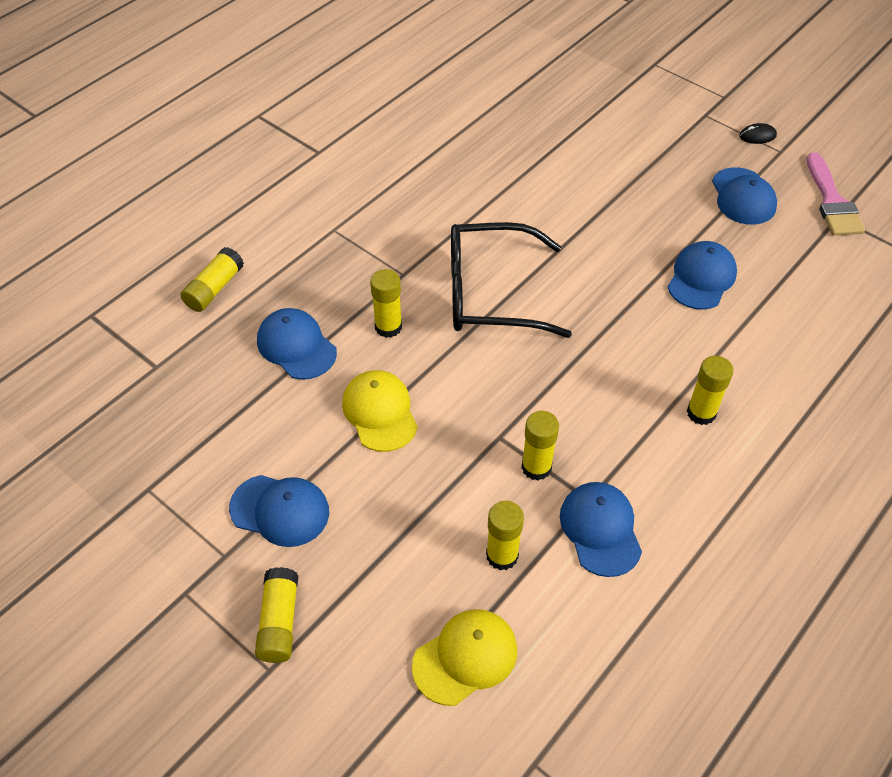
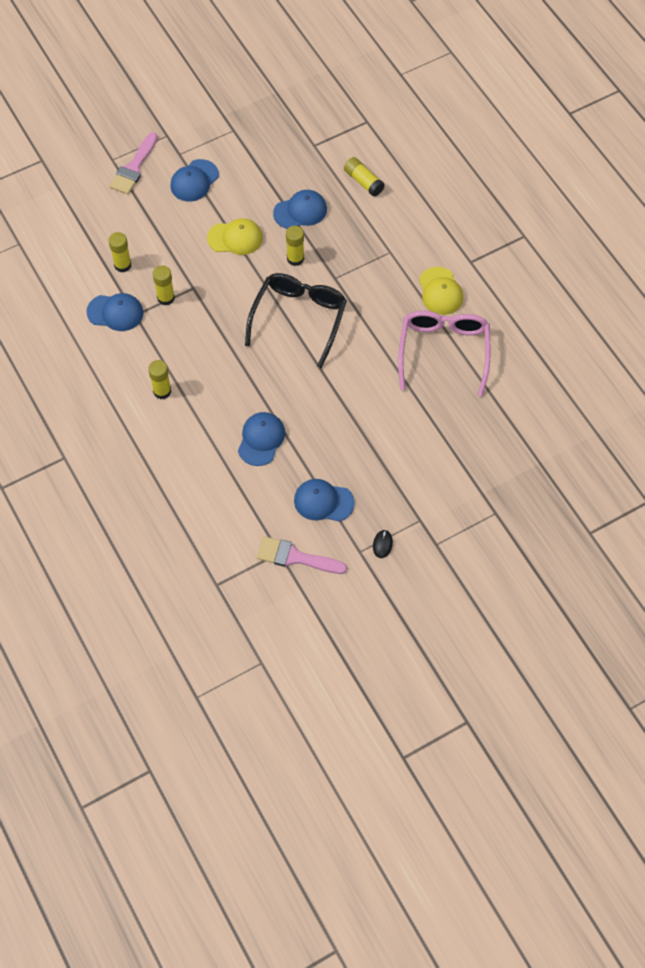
camera: 110 degrees right, 10 degrees up
yellow glue stick [255,567,298,663] -> pink brush [109,132,158,194]
yellow cap [412,609,517,706] -> yellow cap moved to [419,267,463,315]
blue cap [668,241,737,310] -> blue cap turned 120 degrees counterclockwise [238,412,285,466]
none -> pink glasses [398,310,490,396]

